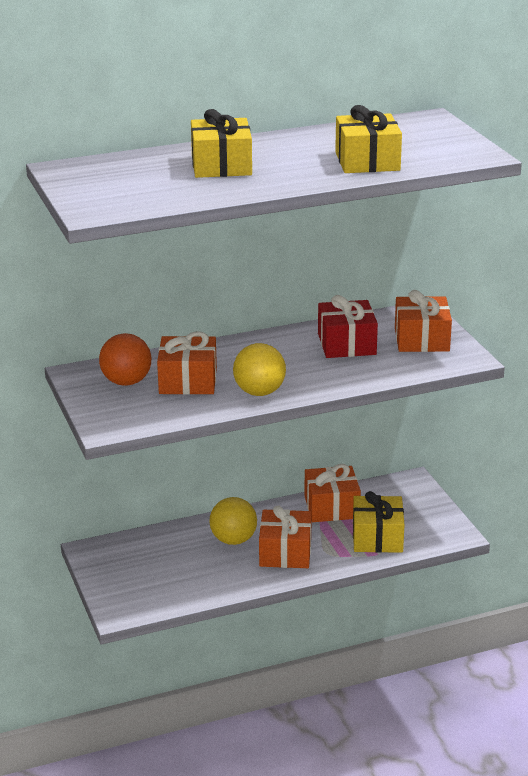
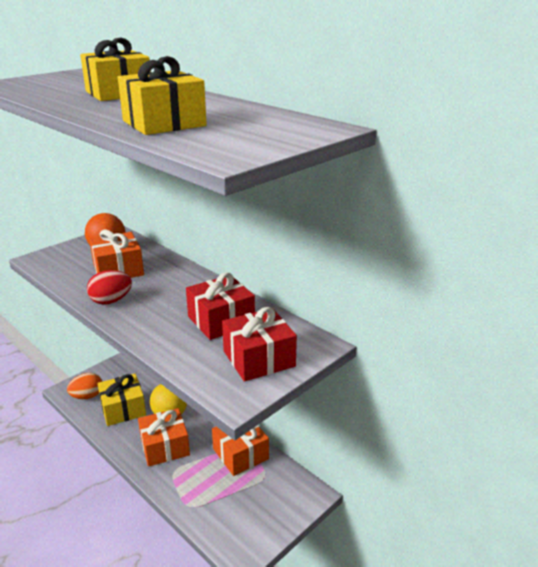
camera: 65 degrees right, 0 degrees up
yellow ball [233,343,286,396] -> red egg [87,270,132,305]
yellow gift [353,491,404,553] -> yellow gift moved to [97,374,146,426]
orange gift [395,290,452,352] -> red gift [222,307,297,382]
none -> orange egg [67,373,102,399]

